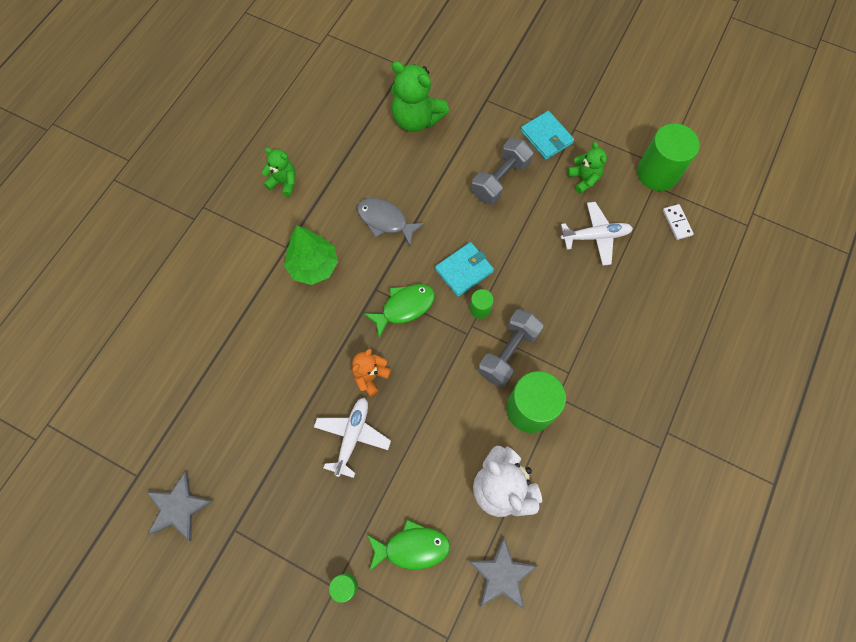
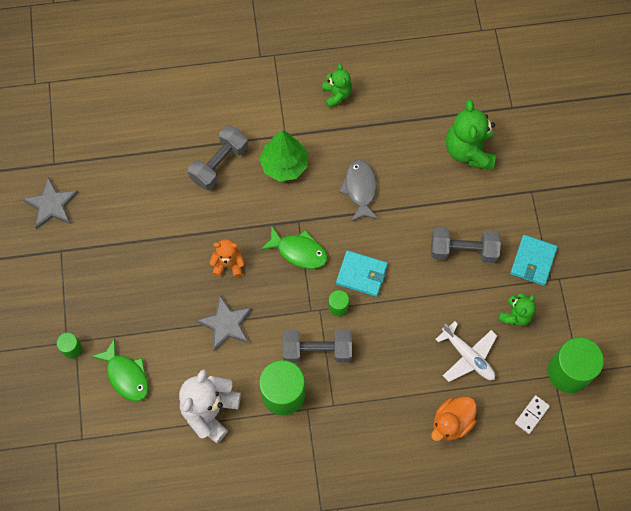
camera: 55 degrees right, 0 degrees up
white plane [314,397,391,478] -> none
grey star [468,536,538,610] -> grey star moved to [196,295,252,351]
none -> grey dumbbell [188,125,248,190]
none -> orange duck [431,397,477,441]

